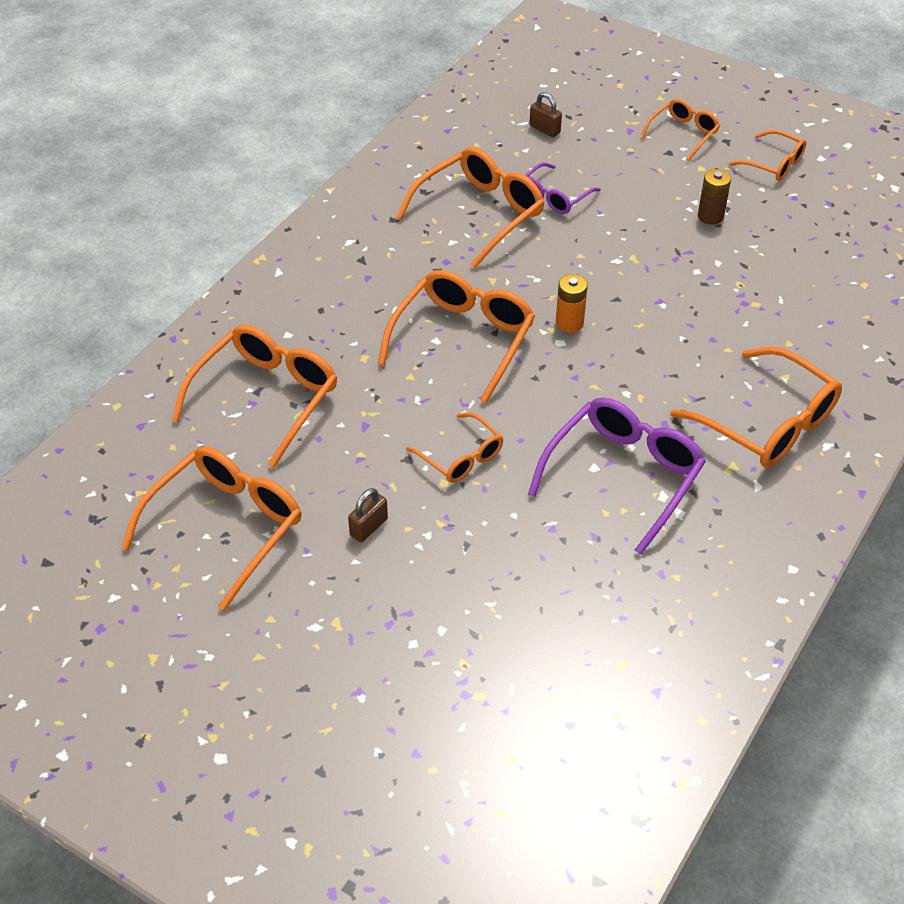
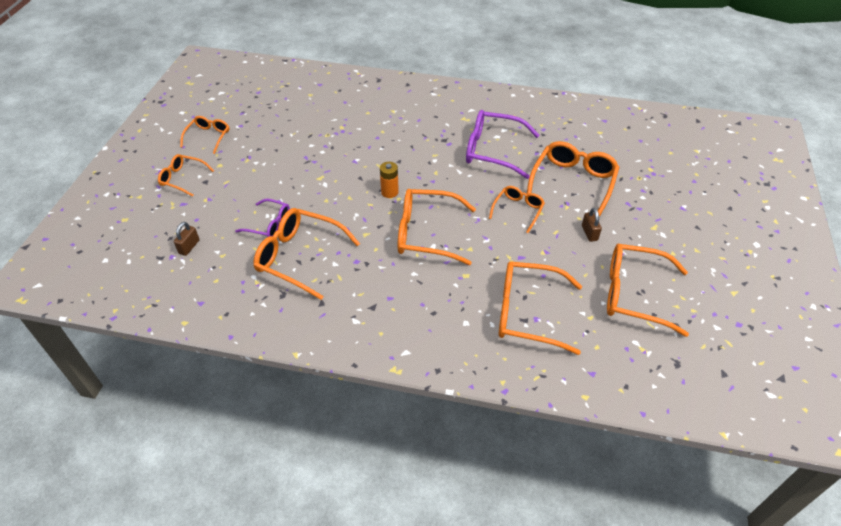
camera: 110 degrees left, 0 degrees up
brown padlock [348,488,388,542] -> brown padlock turned 60 degrees clockwise [582,208,602,242]
orange glasses [671,347,842,468] -> orange glasses moved to [527,141,620,217]
brown battery [698,169,731,224] -> none

